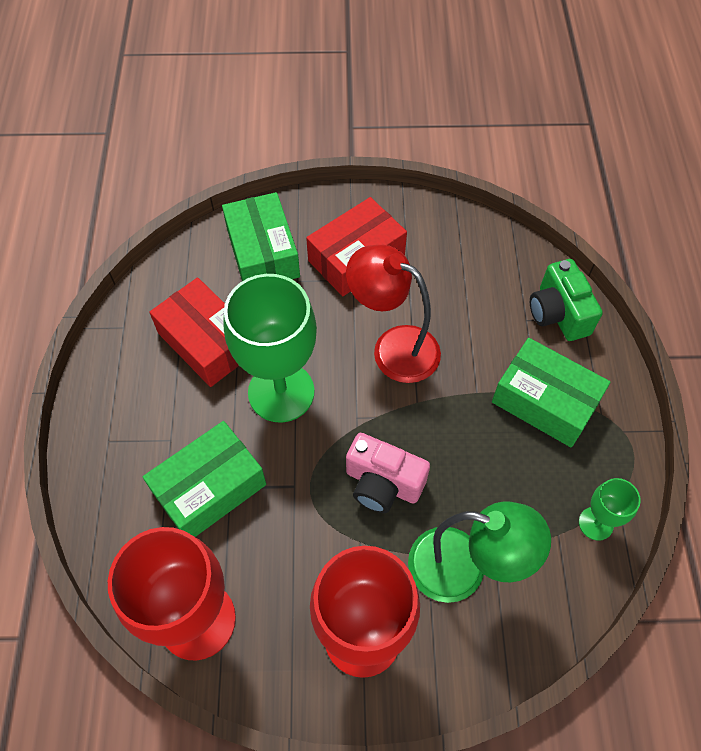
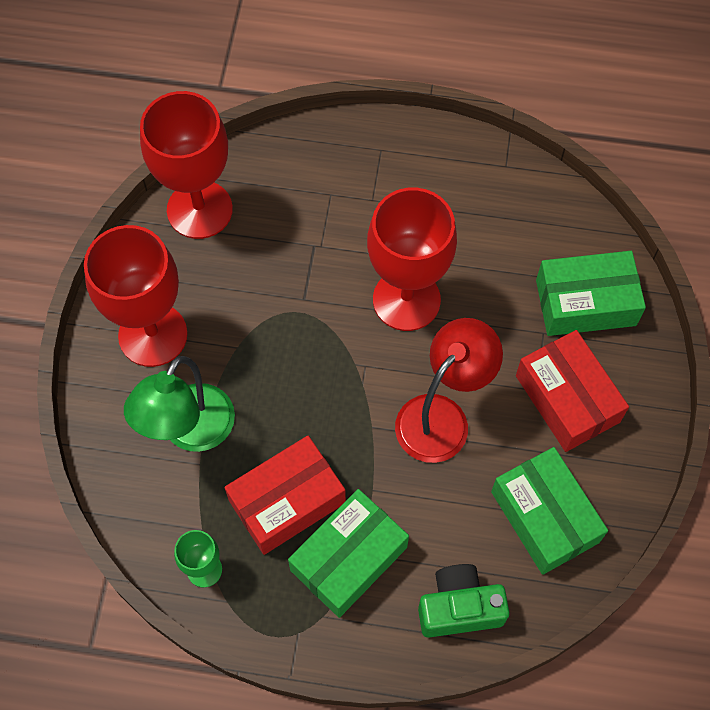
camera: 100 degrees right, 5 degrees up
green box [143,421,266,537] -> green box moved to [491,447,608,575]
red box [149,278,239,387] -> red box moved to [224,436,346,555]
green goblet [223,274,317,423] -> red goblet [367,187,457,331]
pink camera [346,433,430,513] -> none

